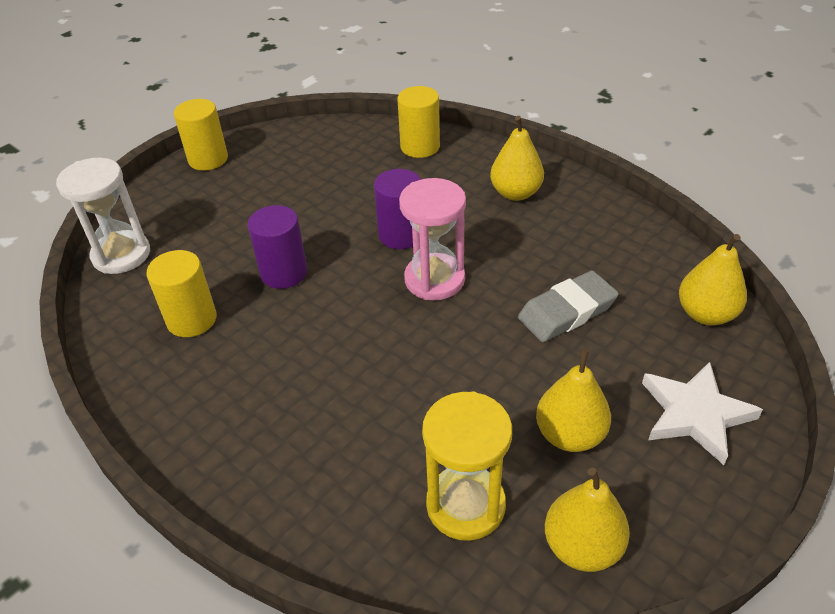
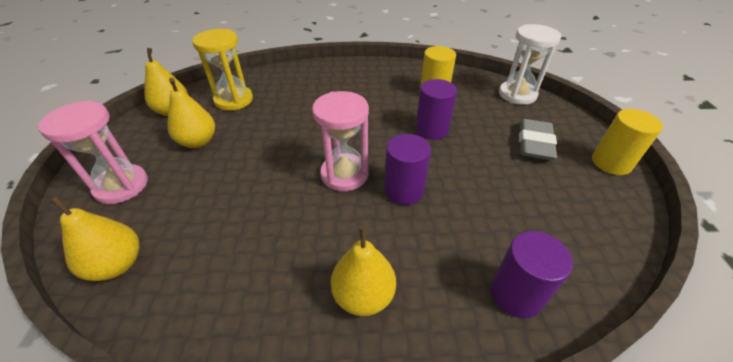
camera: 135 degrees right, 0 degrees up
yellow cylinder [397,86,440,158] -> purple cylinder [491,231,573,318]
grey eraser [518,270,619,342] -> grey eraser moved to [519,119,557,161]
white star [642,362,763,465] -> pink hourglass [38,101,148,204]

